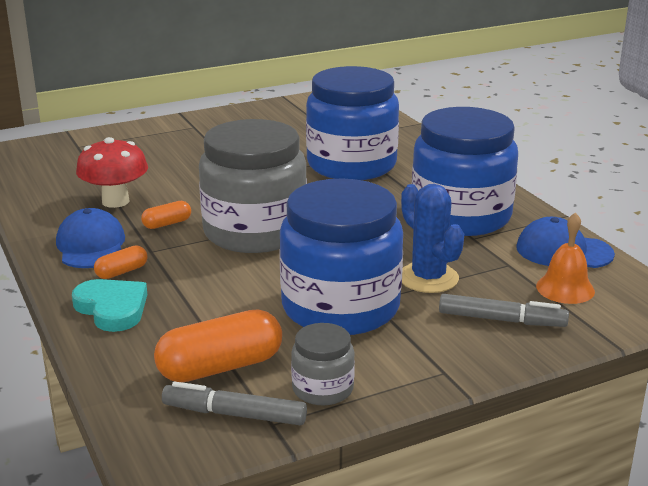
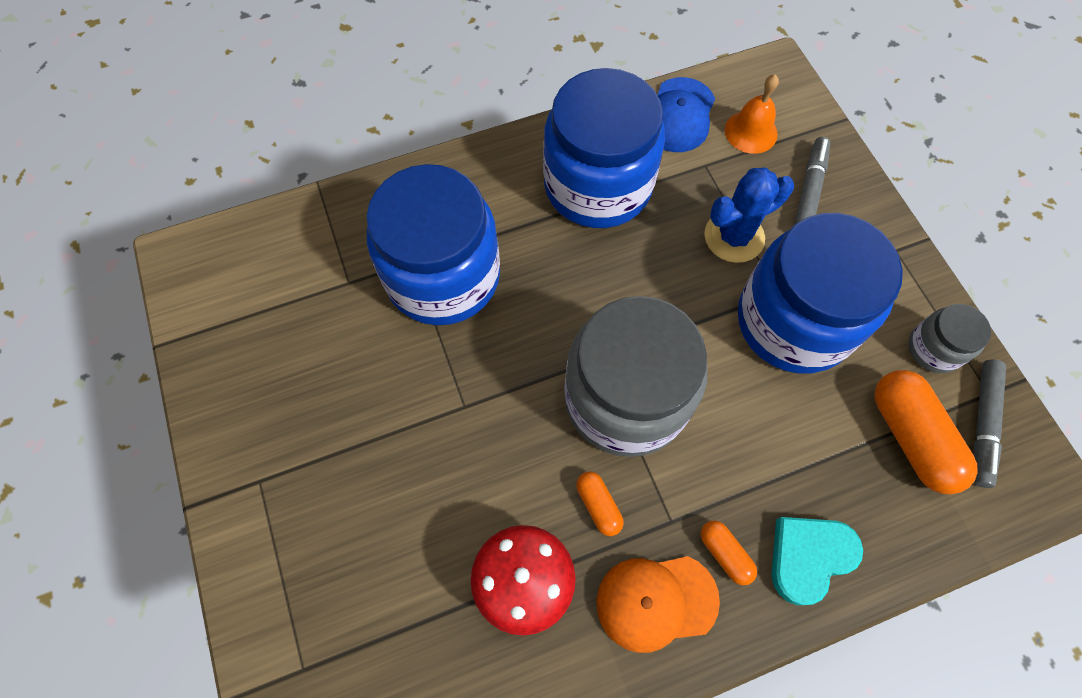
camera: 85 degrees left, 40 degrees up
blue cap [56,208,125,268] -> orange cap [596,556,720,653]

